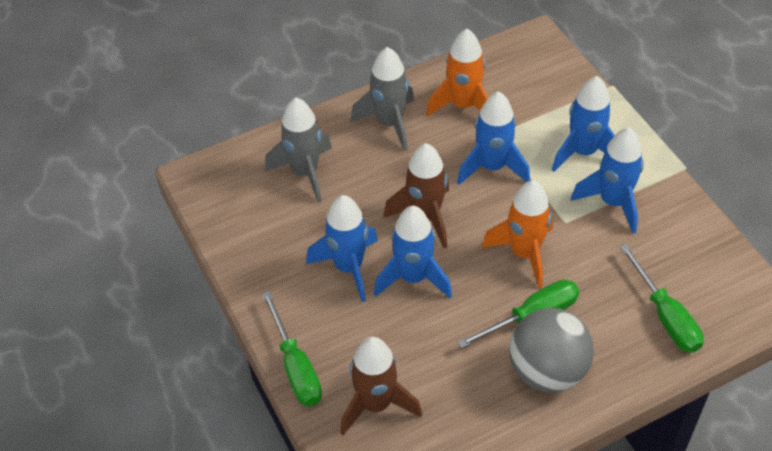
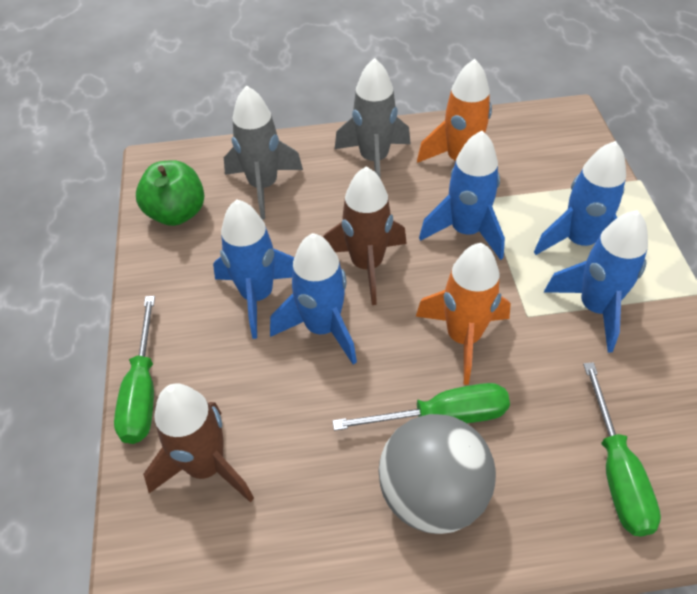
camera: 20 degrees right, 0 degrees up
none -> green apple [136,160,204,226]

